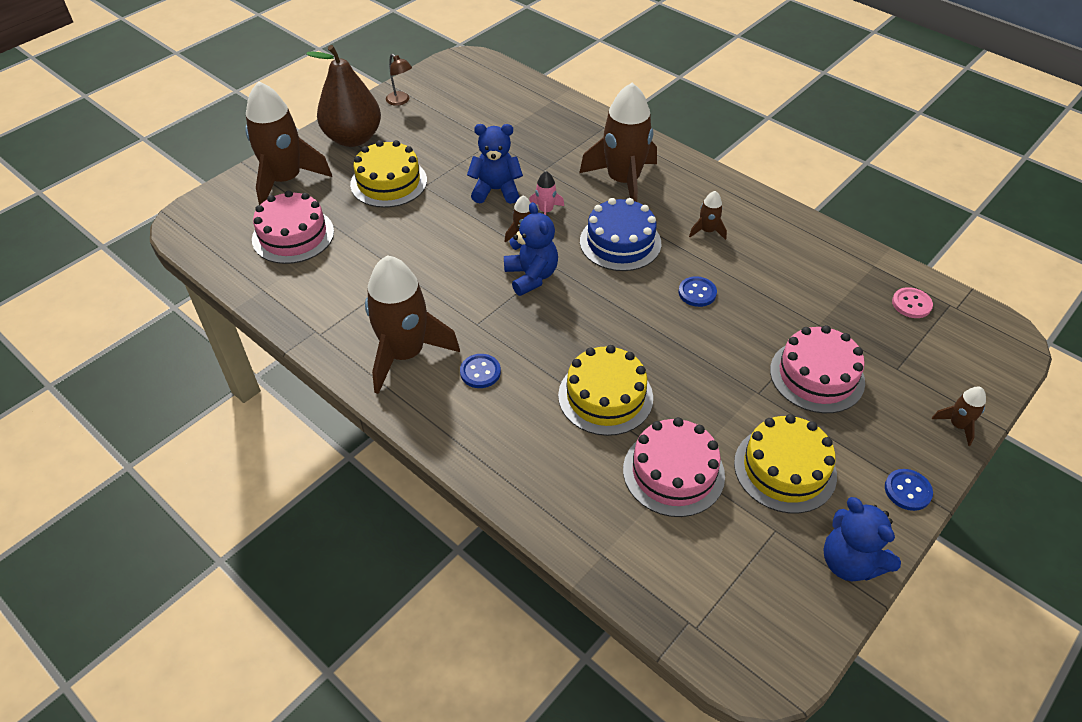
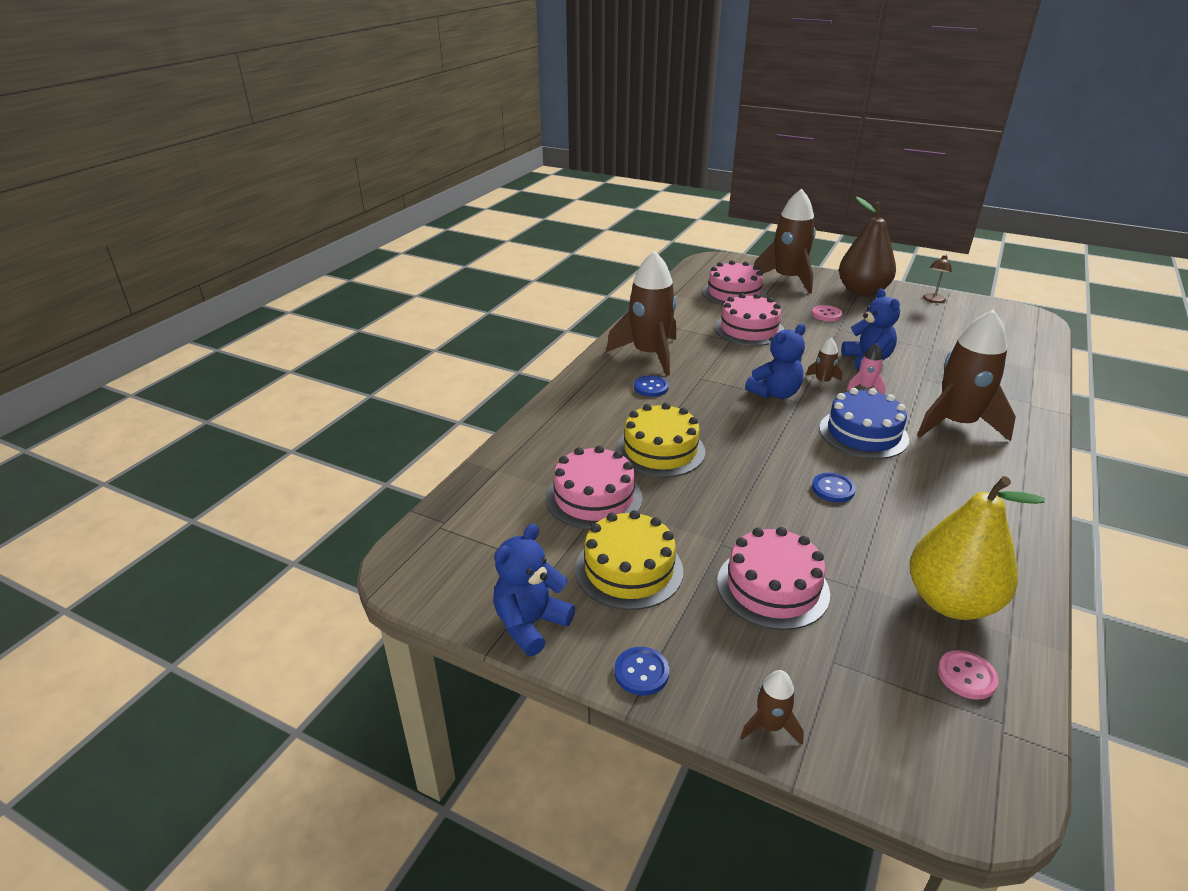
camera: 75 degrees right, 15 degrees down
yellow cake [350,140,427,208] -> pink button [812,305,842,321]
brown rocket [689,191,727,240] -> none
none -> pink cake [714,293,784,346]
none -> yellow pear [910,476,1045,620]

